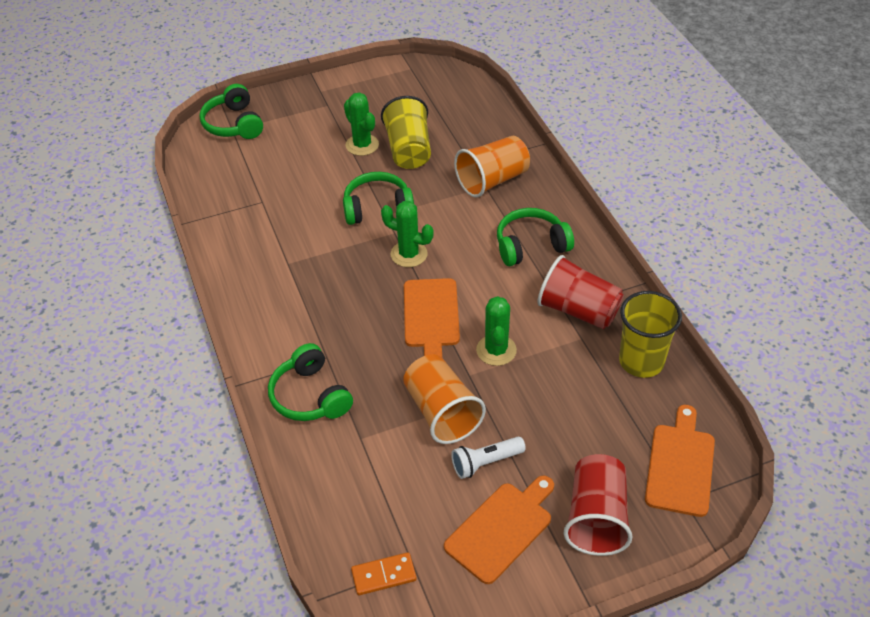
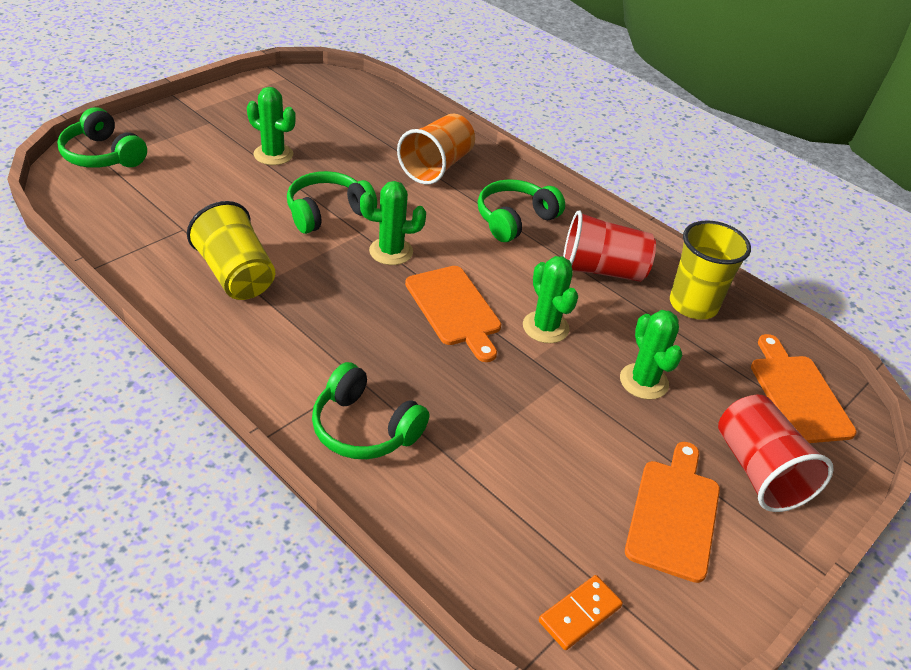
camera: 30 degrees left, 5 degrees down
yellow cup [381,96,431,169] -> yellow cup moved to [187,201,275,300]
orange cup [403,354,486,444] -> none
white flashlight [451,437,526,479] -> none
none -> green cactus [620,310,682,400]

